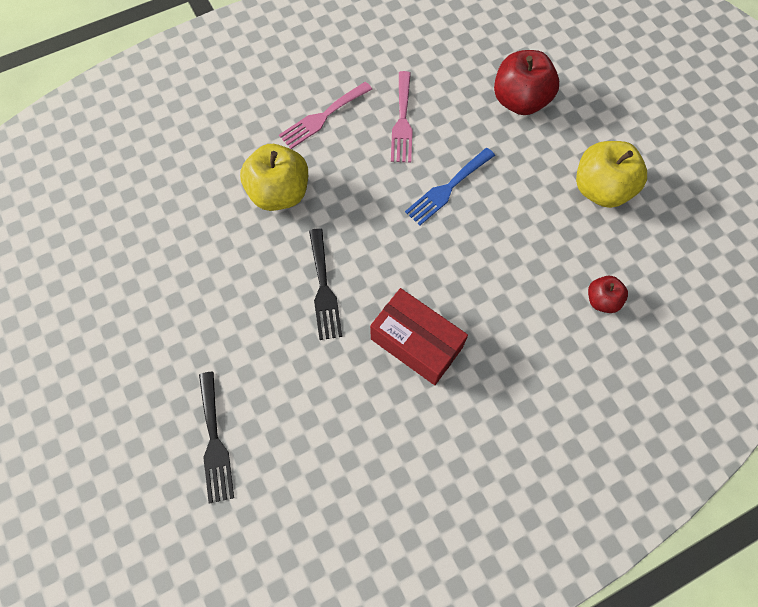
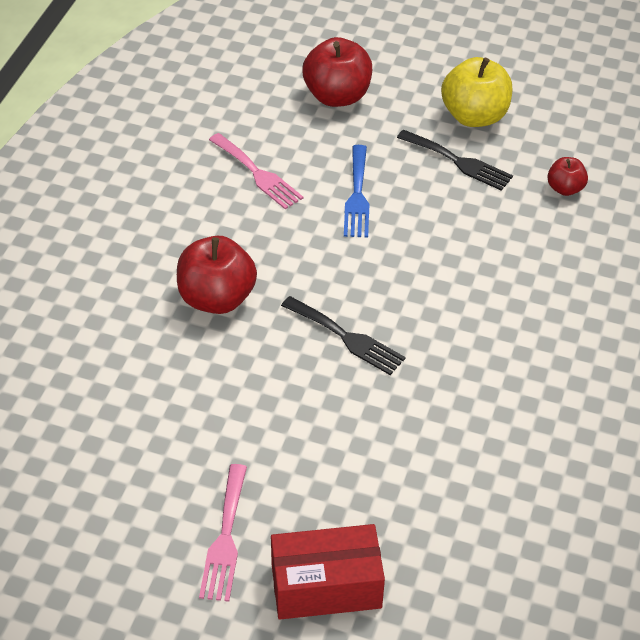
camera: 45 degrees left, 20 degrees down
black fork [199,371,234,504] -> black fork moved to [397,130,513,191]
yellow apple [240,144,308,211] -> red apple [177,236,257,314]
pink fork [279,82,372,149] -> pink fork moved to [199,464,247,602]
red box [370,288,468,385] -> red box moved to [271,524,385,620]

